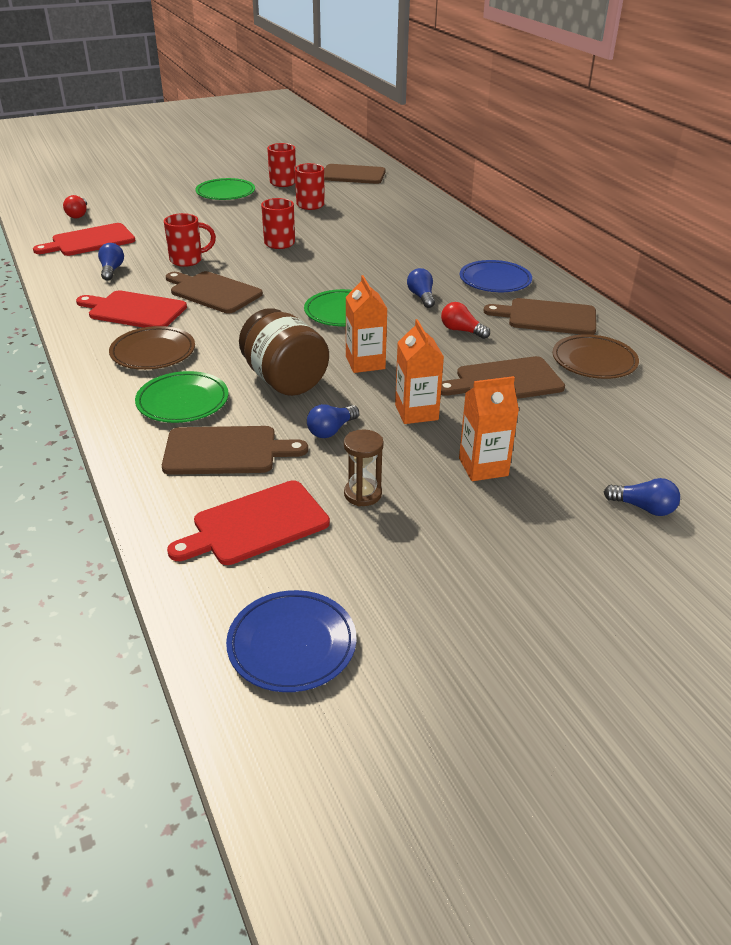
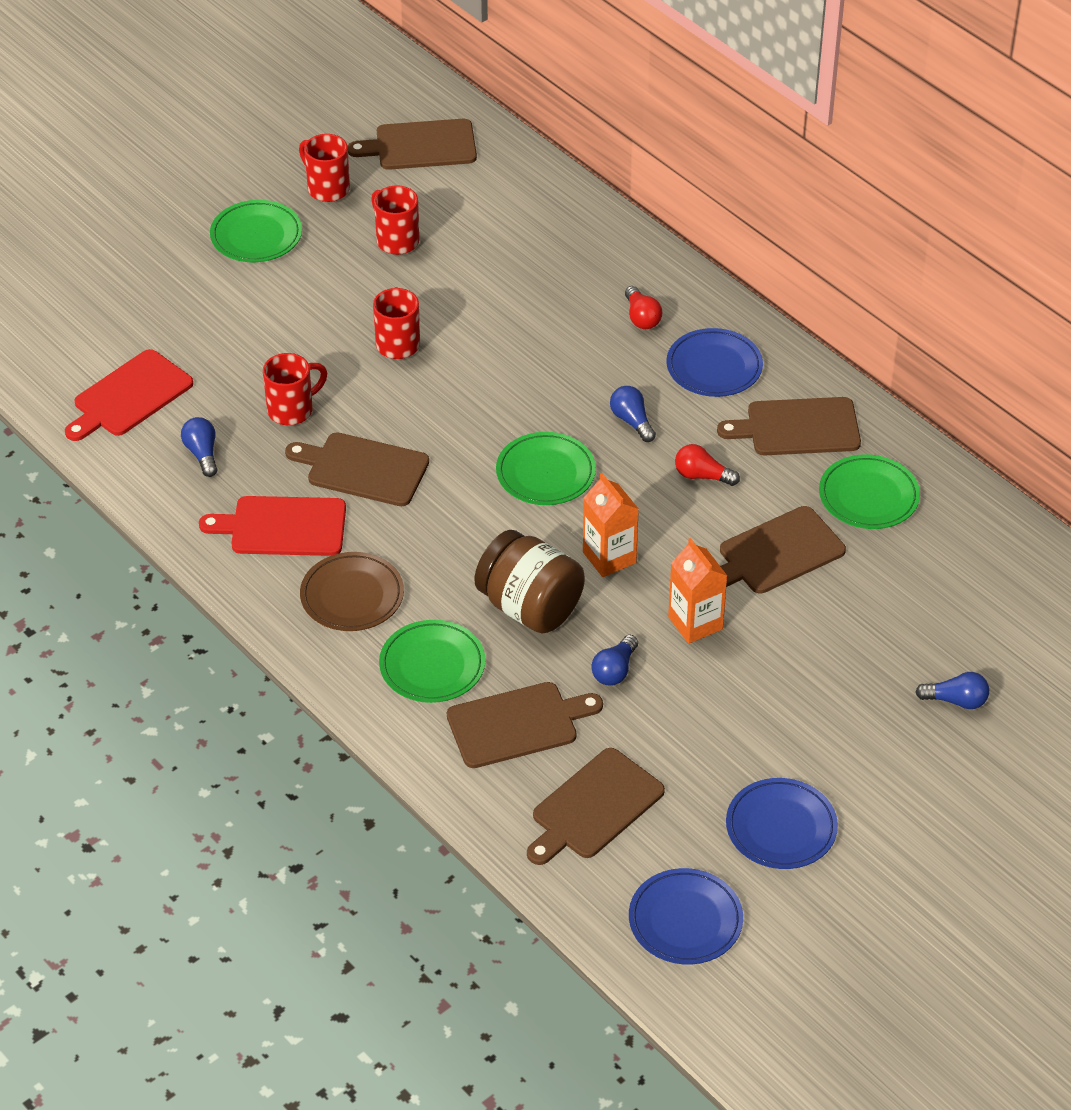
camera: 15 degrees left, 10 degrees up
red light bulb [63,195,87,218] -> red light bulb moved to [625,286,662,329]
red cutting board [167,480,330,565] -> brown cutting board [527,748,665,865]
brown hourglass [344,429,384,507] -> none
orange carton [459,376,519,481] -> none
brown plate [553,334,639,379] -> green plate [819,454,920,529]
none -> blue plate [726,778,838,869]

